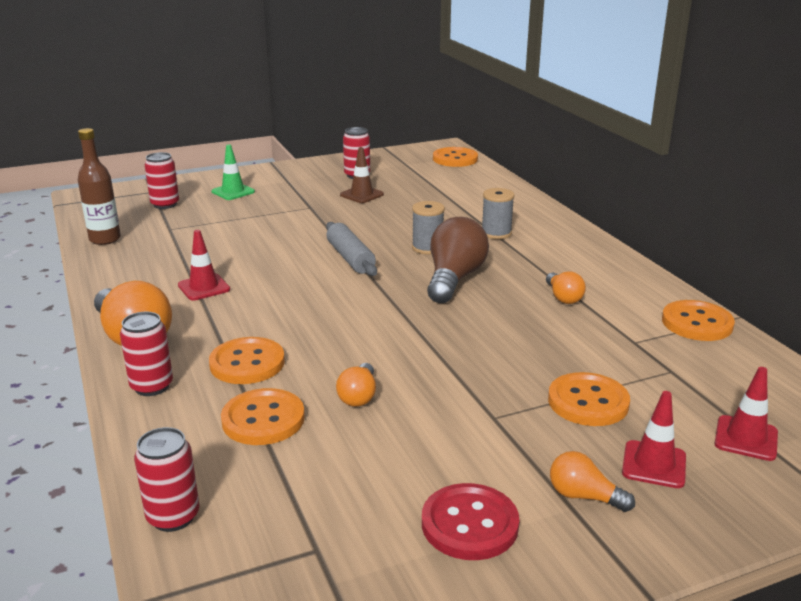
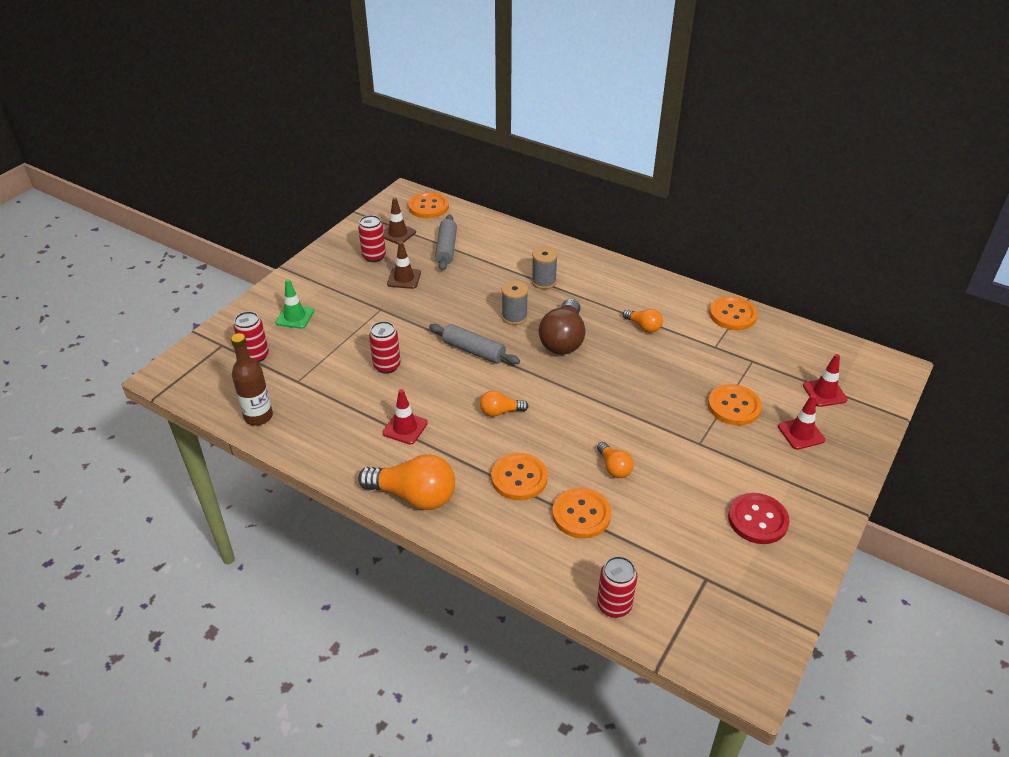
camera: 35 degrees left, 15 degrees up
red can [120,312,173,396] -> red can moved to [369,321,400,374]
brown light bulb [427,217,489,303] -> brown light bulb turned 150 degrees counterclockwise [539,298,585,355]
orange light bulb [550,451,635,512] -> orange light bulb moved to [480,391,529,417]
none -> brown traffic cone [384,198,416,244]
none -> grey rolling pin [435,215,457,271]

